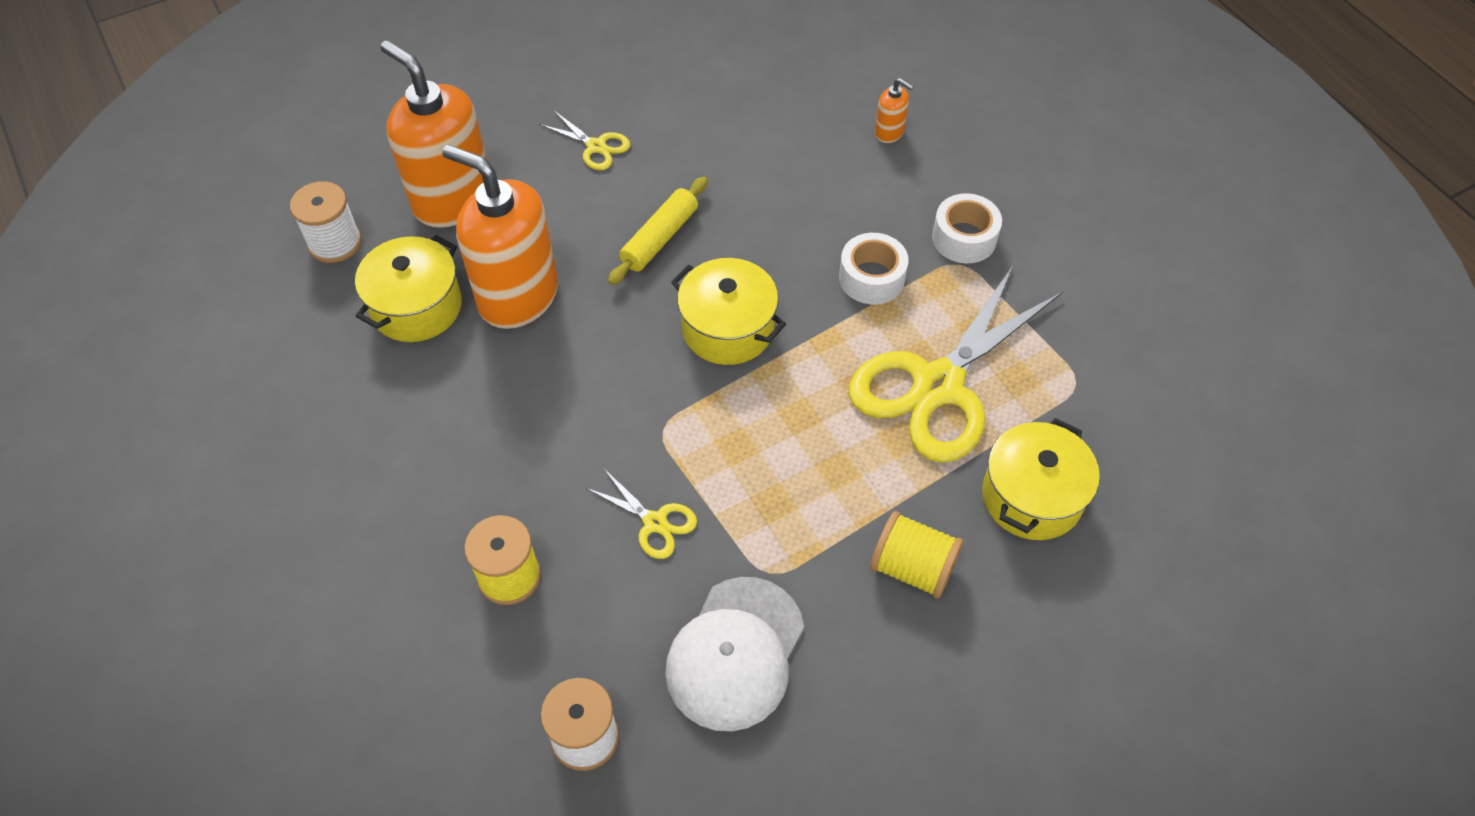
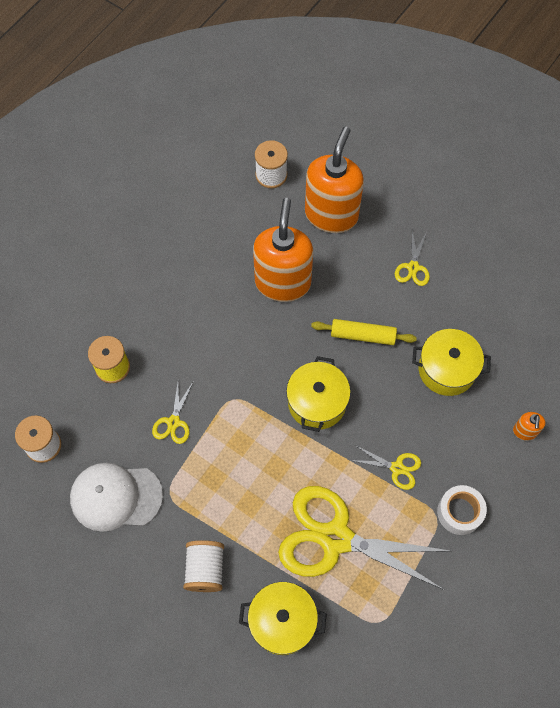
camera: 65 degrees right, 10 degrees up
yellow pot [355,235,462,342] -> yellow pot moved to [412,329,491,396]
white tape [839,233,909,304] -> yellow scissors [350,445,421,490]
yellow spool [870,511,963,599] -> white spool [183,540,224,592]

